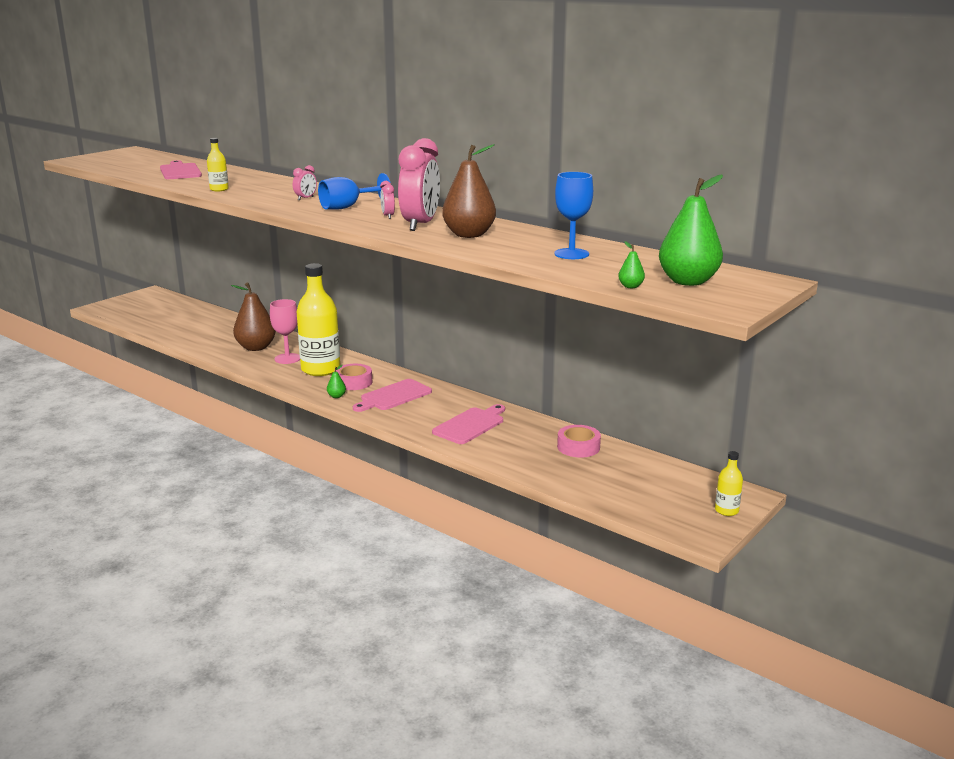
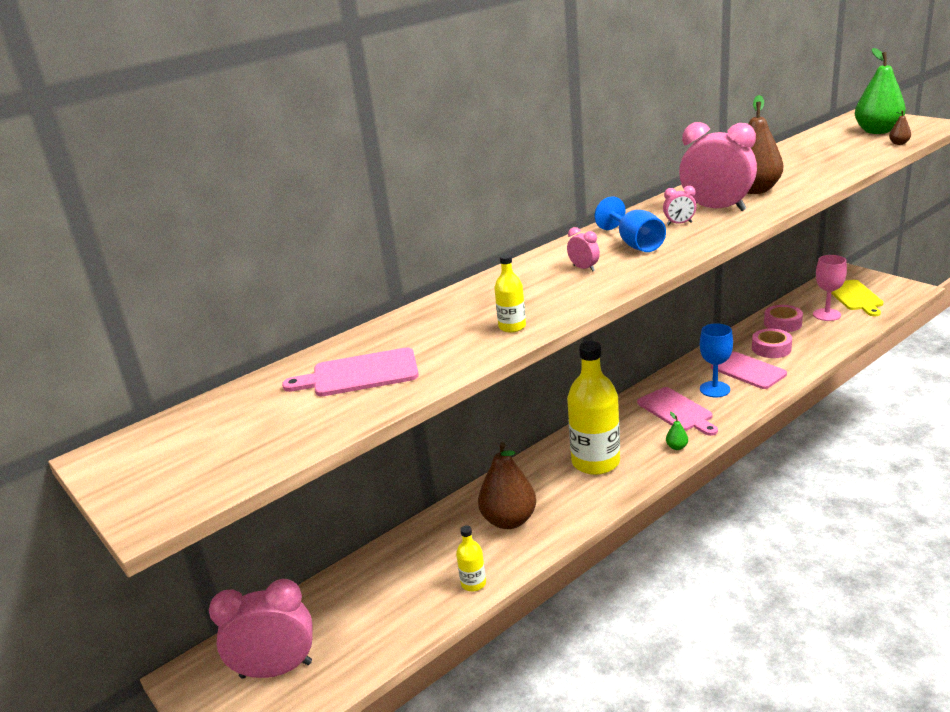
camera: 75 degrees left, 5 degrees up
pink goblet [270,299,300,364] -> pink goblet moved to [813,255,847,321]
pink tape [334,364,372,390] -> pink tape moved to [752,329,792,358]
blue goblet [554,172,593,259] -> blue goblet moved to [700,323,733,397]
green pear [618,241,645,288] -> brown pear [889,110,911,145]
yellow bottle [715,451,743,516] -> yellow bottle moved to [456,525,486,591]
none -> pink clock [209,579,312,679]
none -> yellow cutting board [831,280,883,317]

